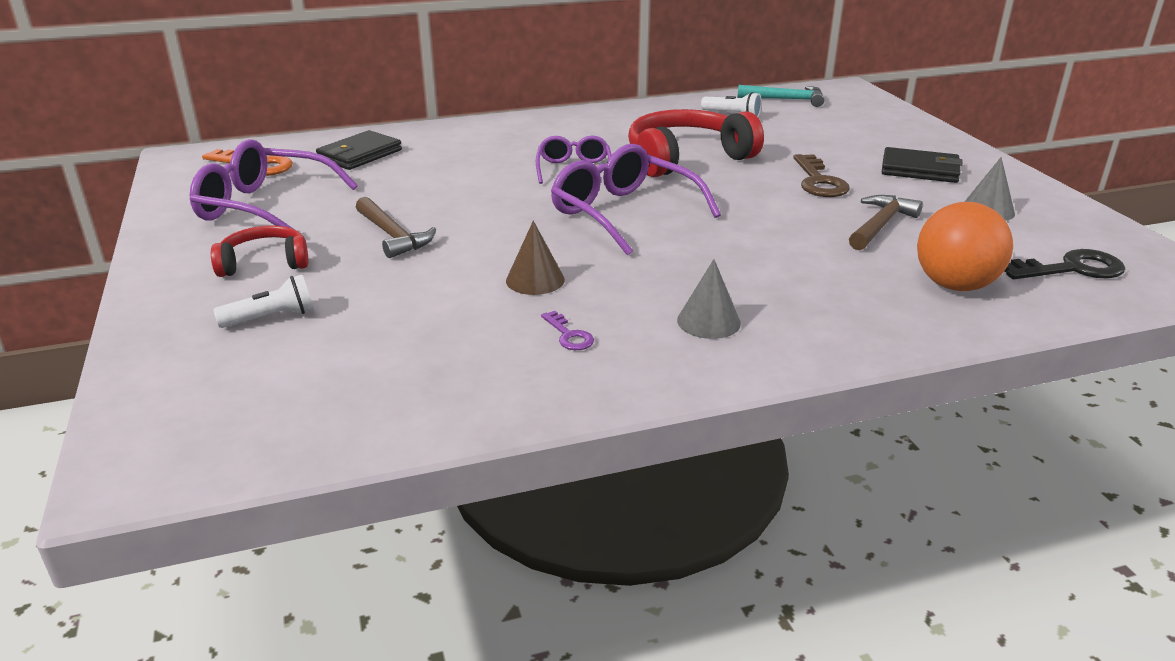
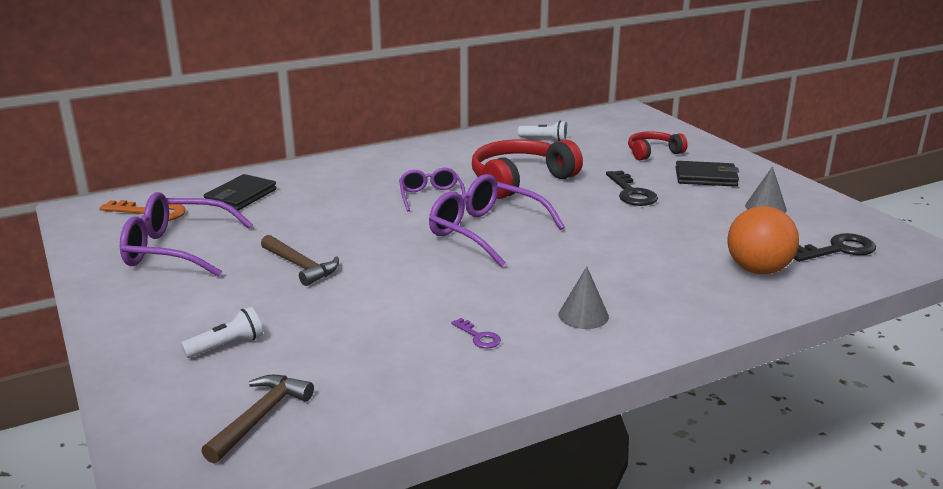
camera: 10 degrees left, 5 degrees down
red headphones [211,225,309,277] -> red headphones moved to [628,132,687,160]
brown cone [506,221,565,295] -> none
turquoise hammer [737,85,824,107] -> none
brown key [793,154,850,197] -> black key [606,170,658,206]
brown hammer [849,195,923,250] -> brown hammer moved to [201,374,314,463]

